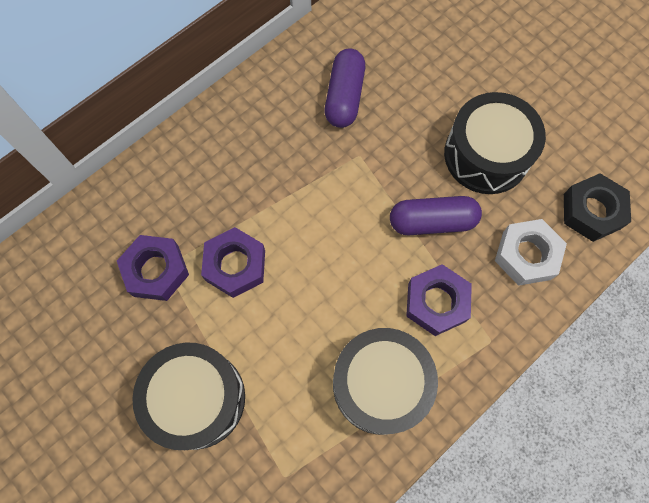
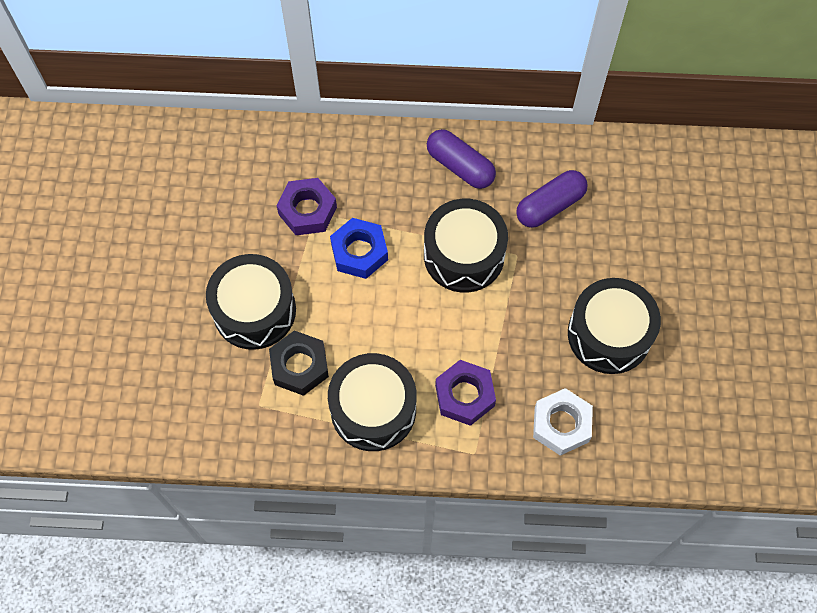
camera: 45 degrees right, 5 degrees down
purple nut [201,227,265,298] -> blue nut [330,218,388,279]
purple capsule [390,196,482,235] -> purple capsule moved to [427,129,496,189]
black nut [564,173,631,242] -> black nut moved to [269,330,329,396]
none -> black drum [424,199,508,293]

